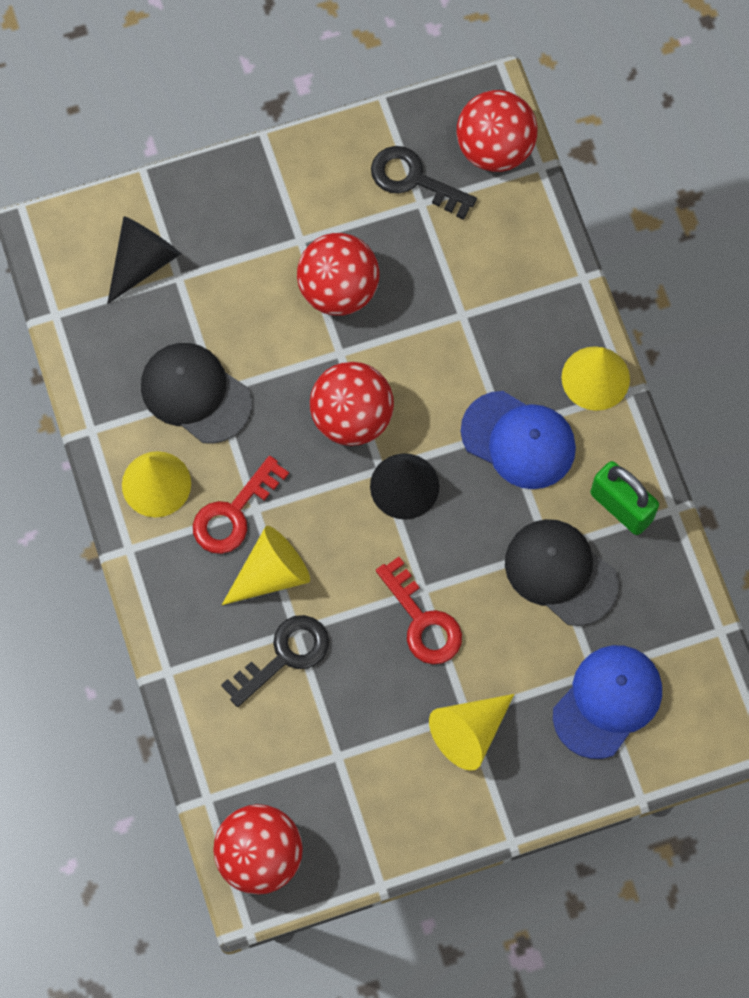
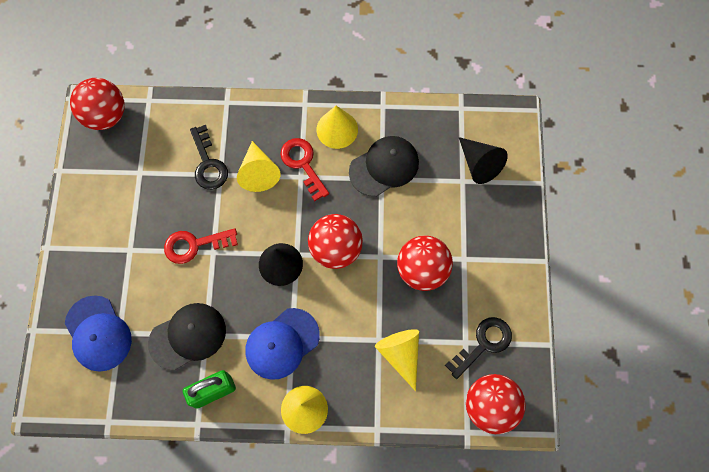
camera: 110 degrees right, 0 degrees up
yellow cone [429,694,514,771] -> yellow cone moved to [375,329,419,391]

